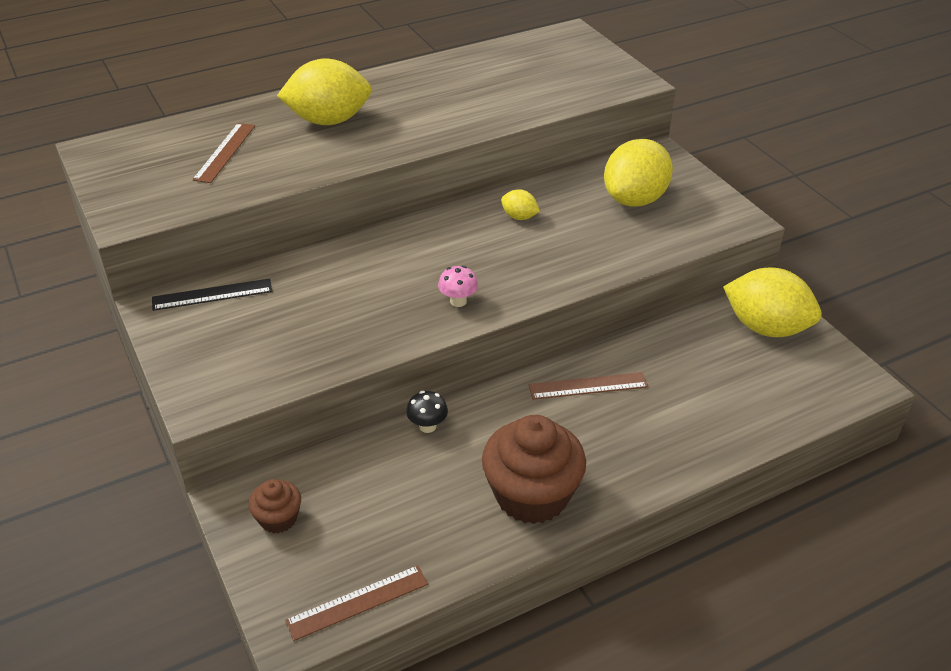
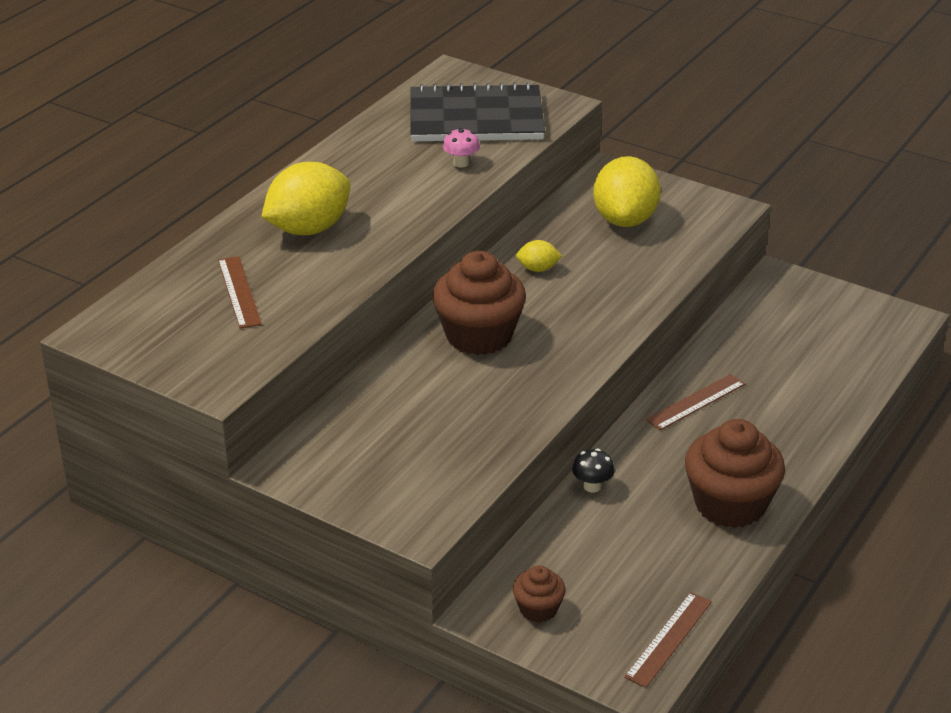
camera: 30 degrees left, 5 degrees down
black ruler [152,278,272,311] -> none
pink mushroom [438,266,478,307] -> pink mushroom moved to [443,128,480,168]
yellow lemon [723,267,822,337] -> none
none -> black notebook [410,82,545,141]
none -> brown cupcake [433,251,526,355]

